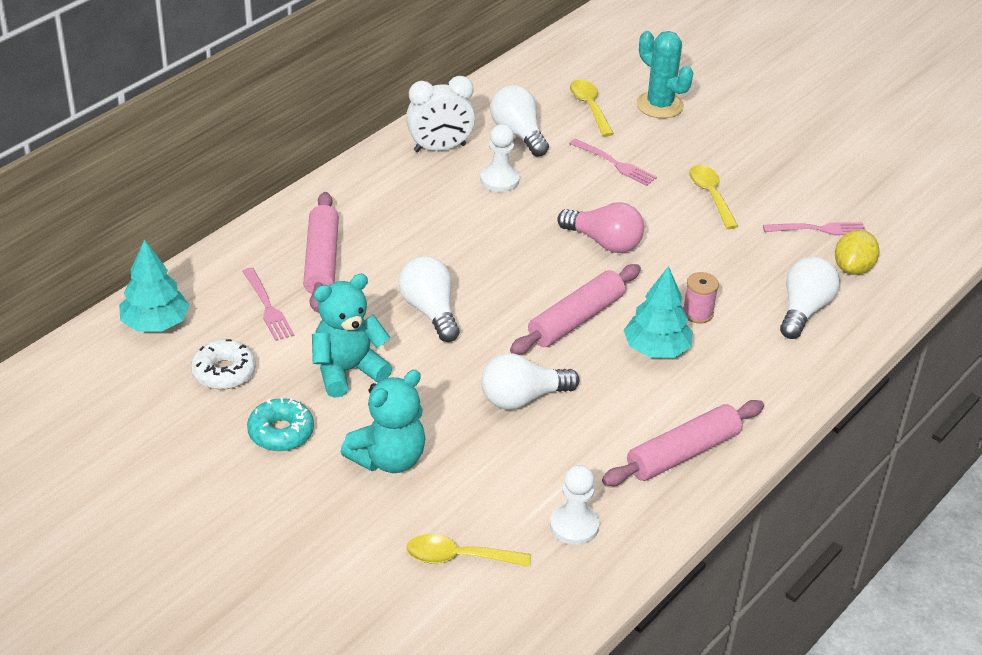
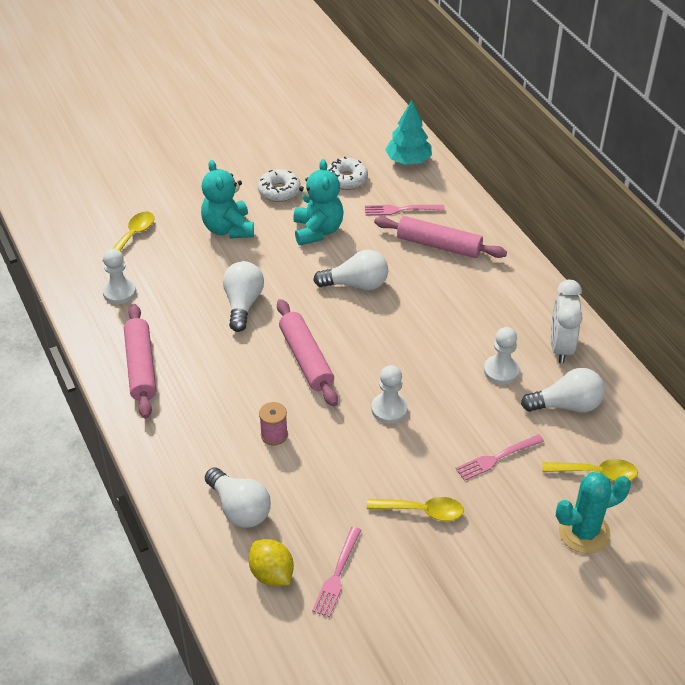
camera: 115 degrees right, 5 degrees up
turquoise donut [247,398,314,451] -> white donut [258,169,301,202]
pink light bulb [557,202,644,253] -> white pawn [371,365,408,424]
turquoise tree [623,266,693,358] -> none

